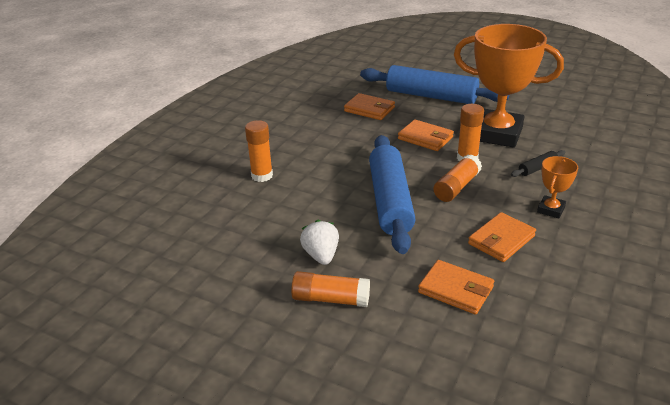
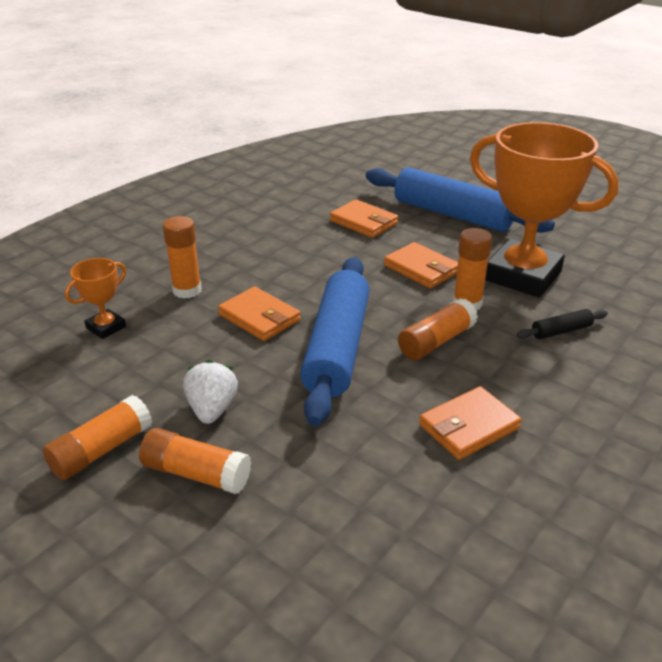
camera: 10 degrees right, 0 degrees up
orange wallet [418,260,494,315] -> orange wallet moved to [218,287,301,341]
orange trophy [537,156,578,218] -> orange trophy moved to [65,258,126,339]
none -> orange glue stick [43,395,152,480]

